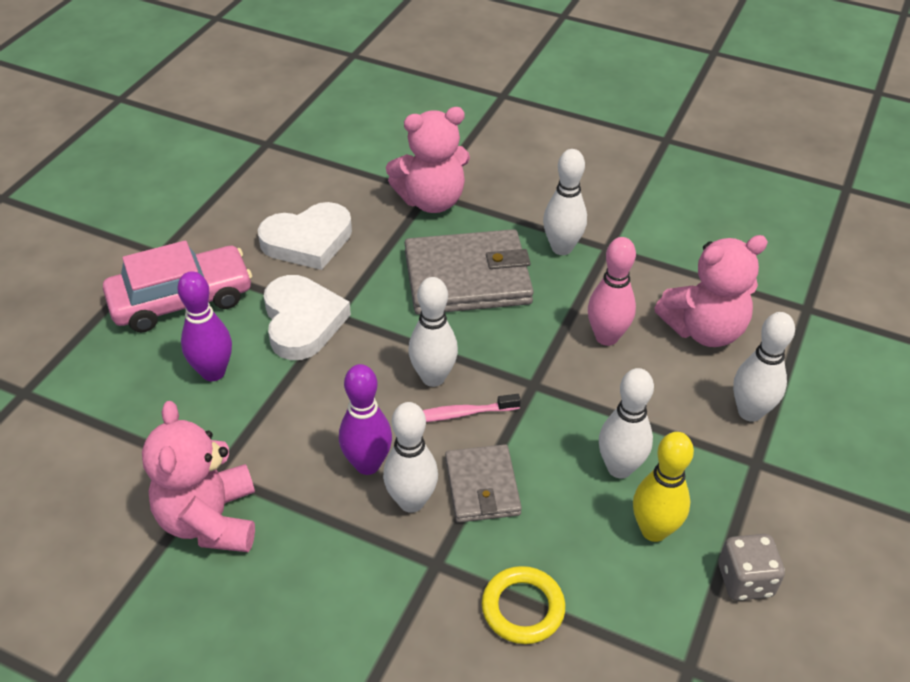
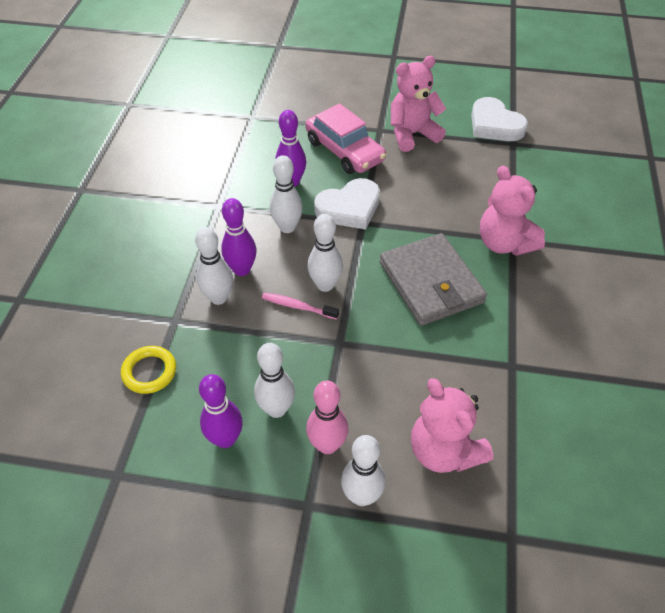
camera: 75 degrees right, 5 degrees up
pink teddy bear [142,401,255,552] -> pink teddy bear moved to [391,56,446,152]
white heart [258,202,352,270] -> white heart moved to [471,97,528,141]
pink toothbrush [423,394,521,422] -> pink toothbrush turned 45 degrees counterclockwise [262,293,339,320]
grey wallet [445,444,522,523] -> none
white bowling pin [543,149,587,255] -> white bowling pin moved to [270,155,303,233]
pink bowling pin [588,237,636,346] -> pink bowling pin moved to [306,381,348,454]
yellow bowling pin [633,432,694,542] -> purple bowling pin [199,374,243,448]
grey dice [719,534,785,601] -> none

